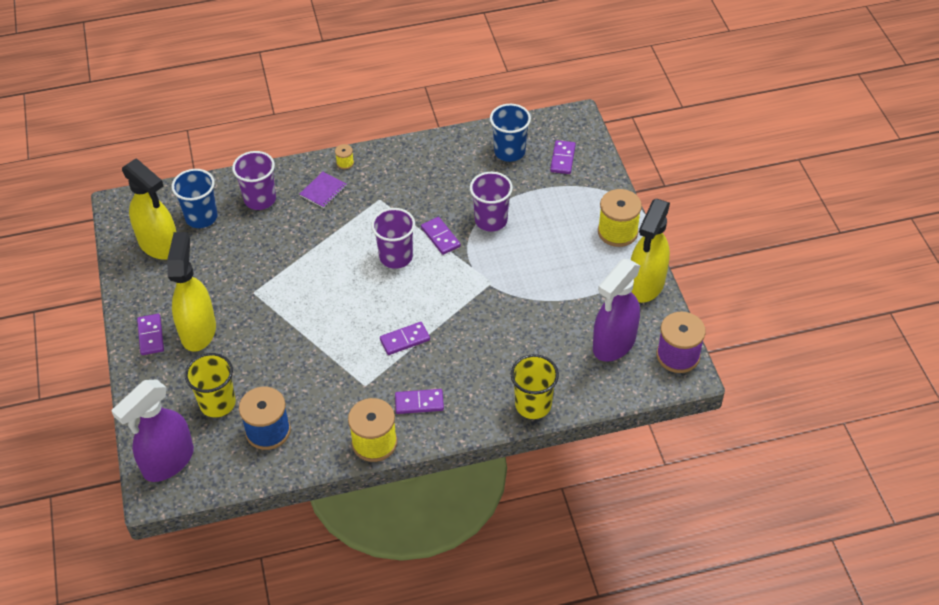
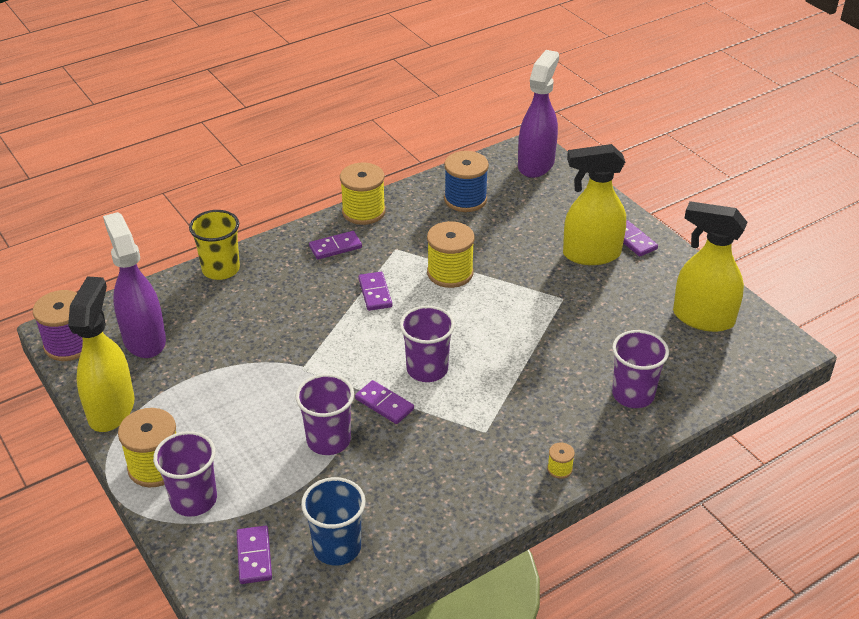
camera: 160 degrees right, 10 degrees down
yellow spray bottle [167,232,216,352] -> yellow spray bottle turned 105 degrees clockwise [563,144,626,265]
blue cup [172,169,218,228] -> none
yellow cup [185,353,236,417] -> none
purple notebook [300,172,347,208] -> none
purple domino [380,322,430,355] -> purple domino turned 60 degrees counterclockwise [359,272,392,311]
purple spray bottle [593,259,640,362] -> purple spray bottle turned 45 degrees counterclockwise [103,212,166,358]
none -> purple cup [153,431,217,517]
none -> yellow spool [427,221,475,288]

